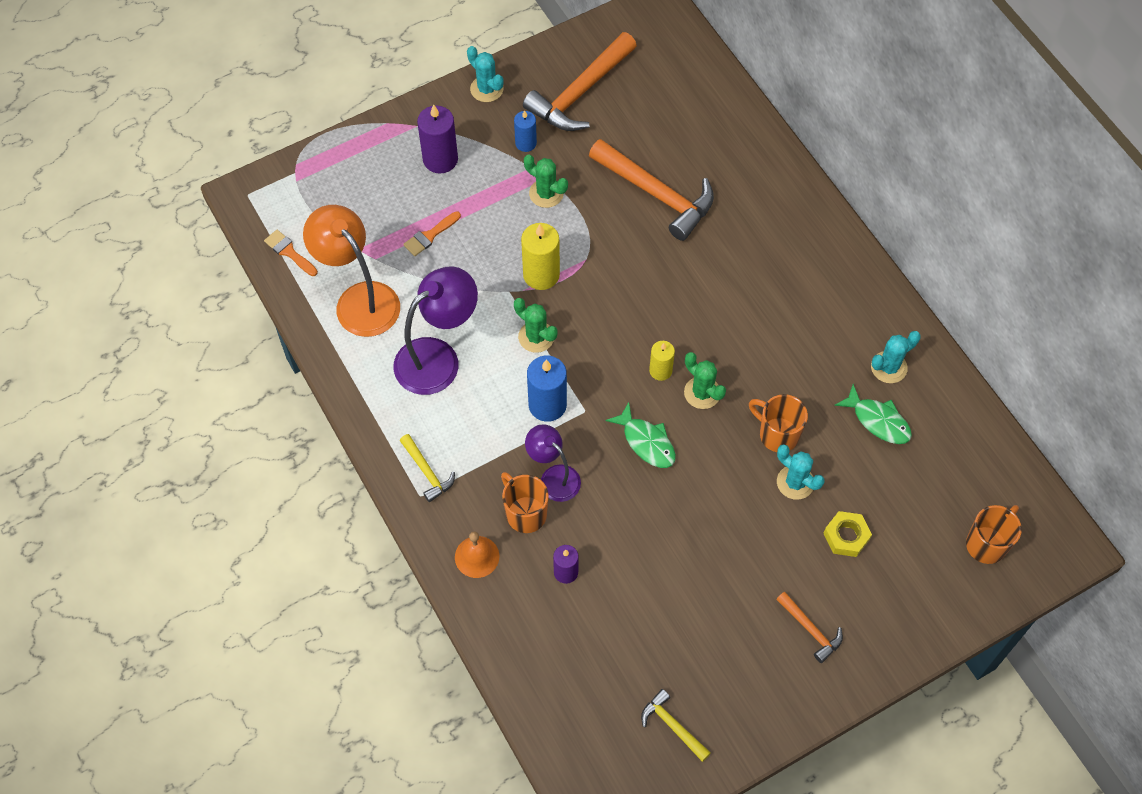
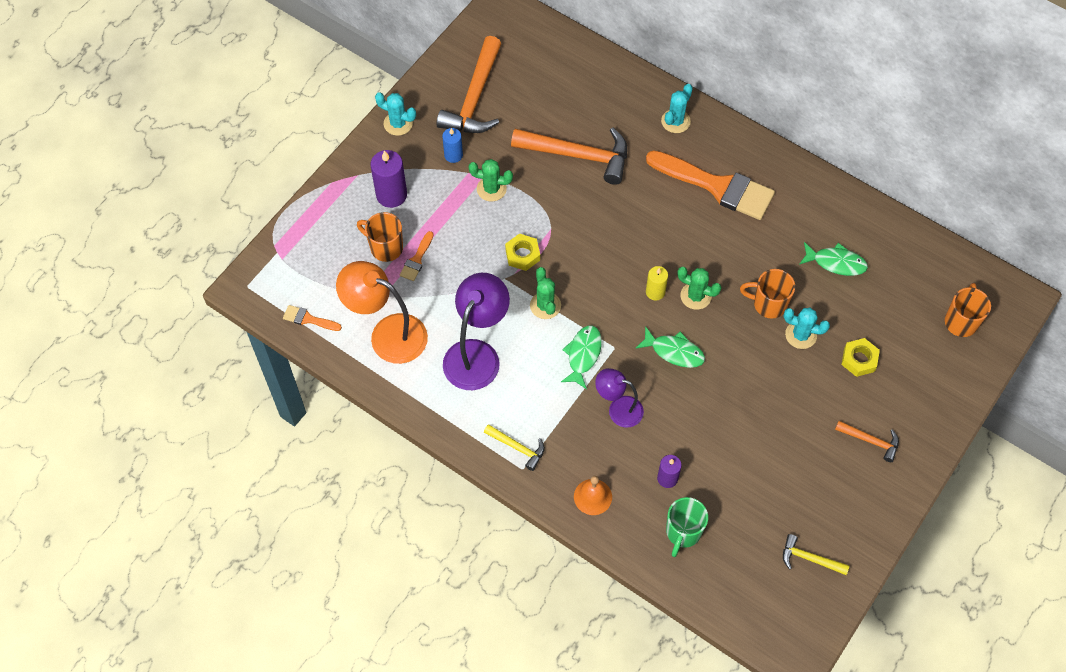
camera: 25 degrees left, 0 degrees up
orange mug [501,472,549,533] -> orange mug moved to [357,212,403,262]
green cactus [514,298,558,353] -> green cactus turned 60 degrees clockwise [530,267,561,319]
yellow candle [521,223,560,290] -> yellow nut [505,233,540,271]
blue candle [527,355,567,422] -> green fish [561,326,602,389]
turquoise cactus [871,331,921,383] -> turquoise cactus moved to [661,84,693,133]
none -> orange brush [646,150,775,220]
none -> green mug [666,497,708,557]

